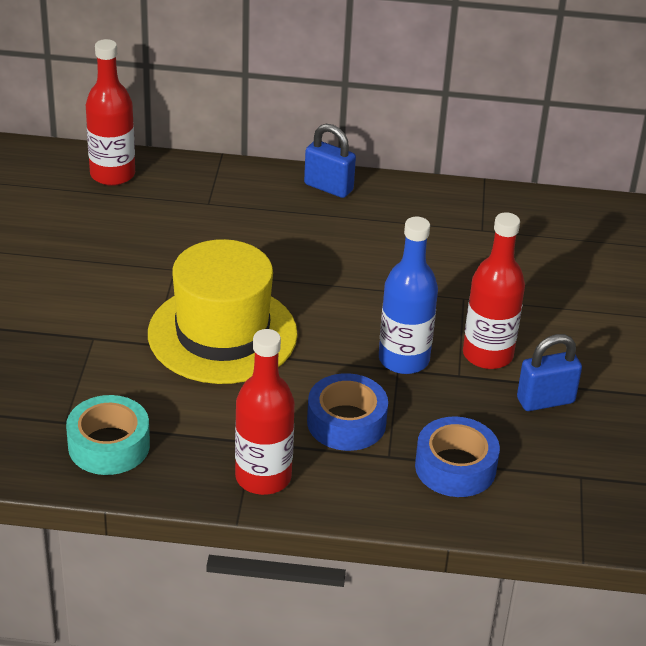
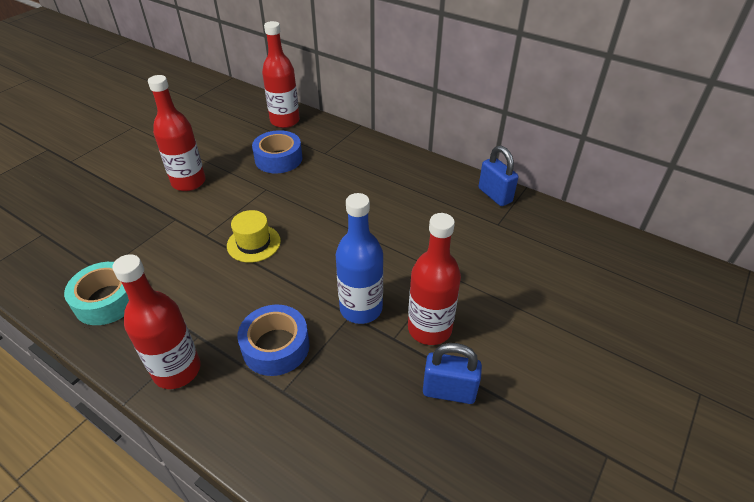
camera: 30 degrees right, 5 degrees up
yellow hat [148,239,298,384] -> yellow hat [227,210,281,263], size x0.47
blue padlock [304,124,356,198] -> blue padlock moved to [479,146,519,206]
blue tape [415,416,500,497] -> blue tape moved to [252,130,302,173]
none -> red bottle [148,75,206,191]

